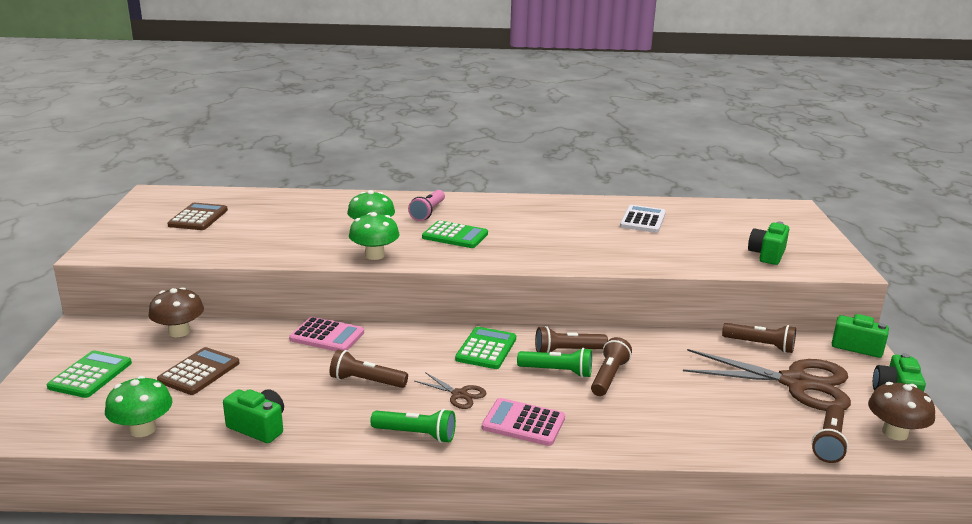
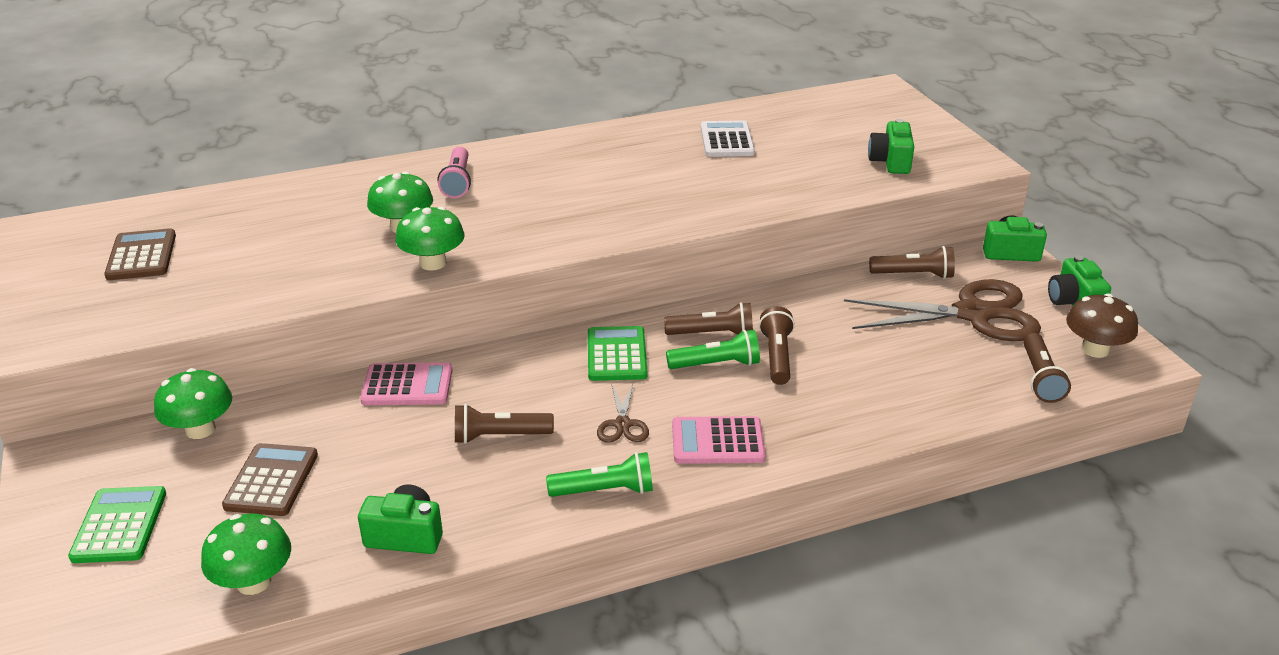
camera: 20 degrees left, 10 degrees up
brown mushroom [148,287,204,337] -> green mushroom [154,368,232,439]
brown scissors [415,372,486,409] -> brown scissors turned 75 degrees clockwise [597,384,649,442]
green calculator [422,220,488,248] -> none
brown flashlight [535,326,608,353] -> brown flashlight turned 150 degrees counterclockwise [664,302,753,335]

